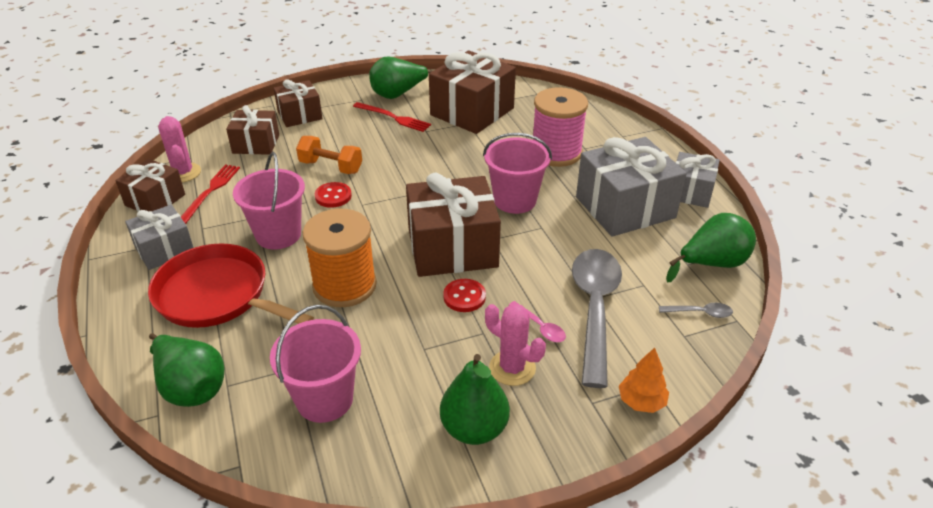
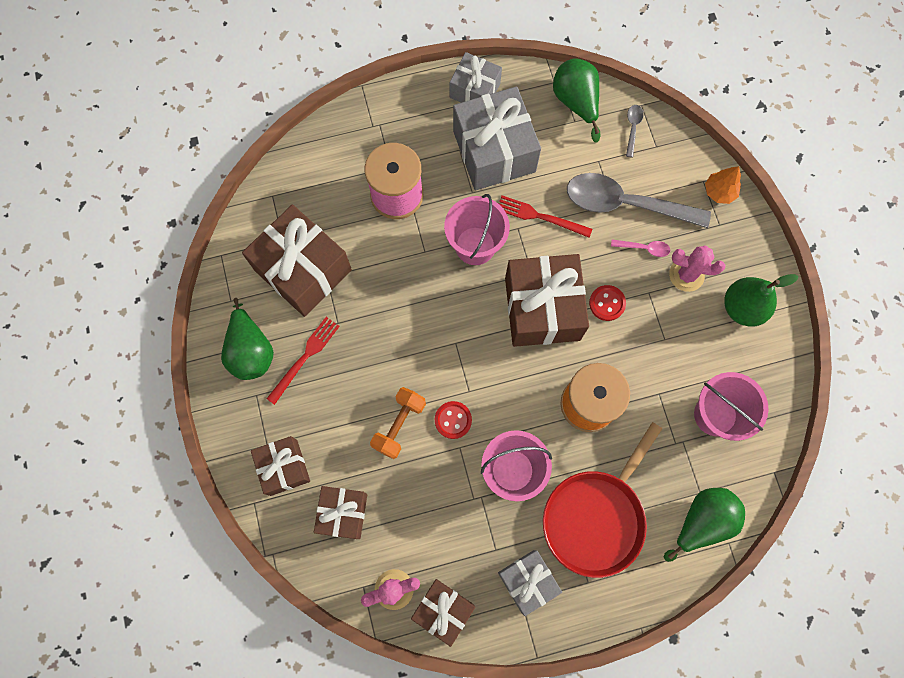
camera: 85 degrees left, 35 degrees up
red fork [181,164,240,224] -> red fork moved to [499,195,592,238]
pink cactus [485,304,546,386] -> pink cactus turned 60 degrees clockwise [669,245,725,292]
pink spoon [508,301,566,342] -> pink spoon turned 45 degrees clockwise [611,240,670,257]

